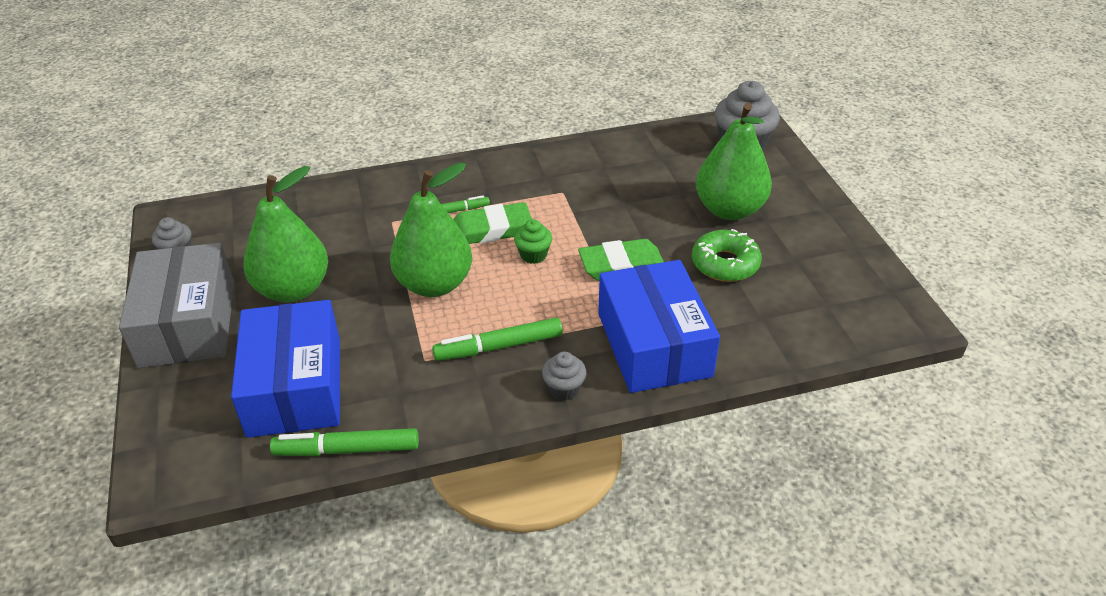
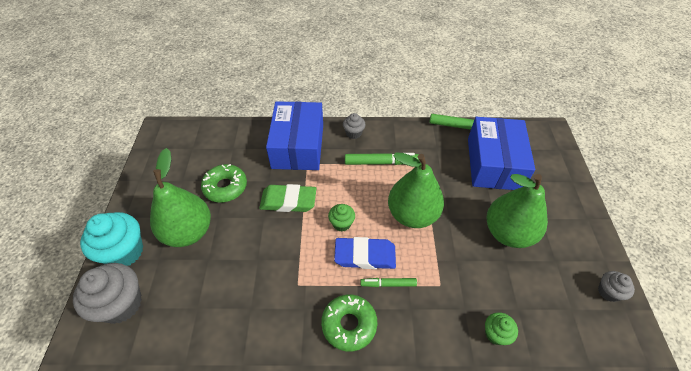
camera: 165 degrees left, 10 degrees up
grey box [119,243,234,368] -> none
green eraser [453,202,532,244] -> blue eraser [334,237,396,269]
none -> turquoise cupcake [80,212,143,266]
none -> green donut [321,295,378,352]
none -> green cupcake [485,312,518,345]

